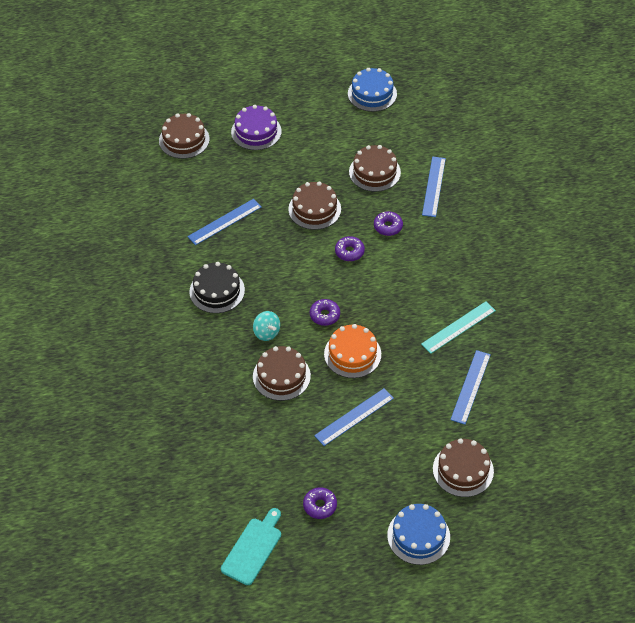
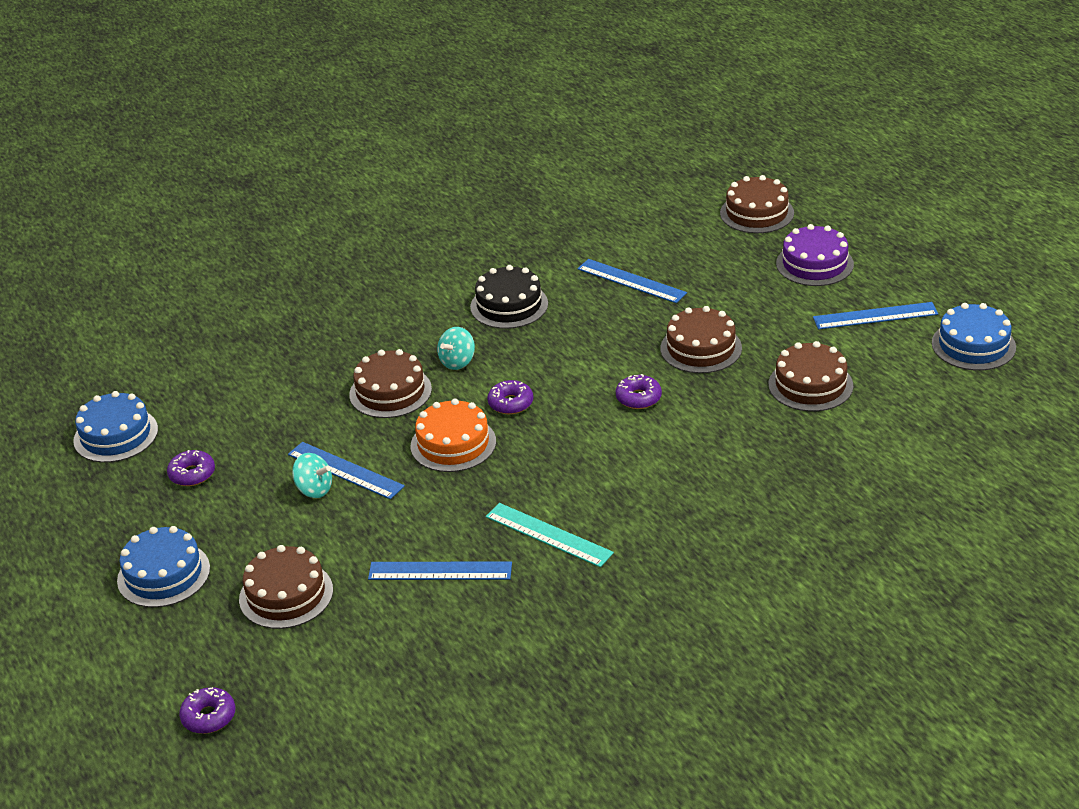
camera: 75 degrees right, 15 degrees down
turquoise cutting board [221,508,281,585] -> blue cake [73,391,158,463]
purple donut [374,211,403,236] -> purple donut moved to [179,687,235,734]
blue ruler [422,156,446,217] -> blue ruler moved to [813,302,938,329]
none -> turquoise spinning top [292,453,332,498]

